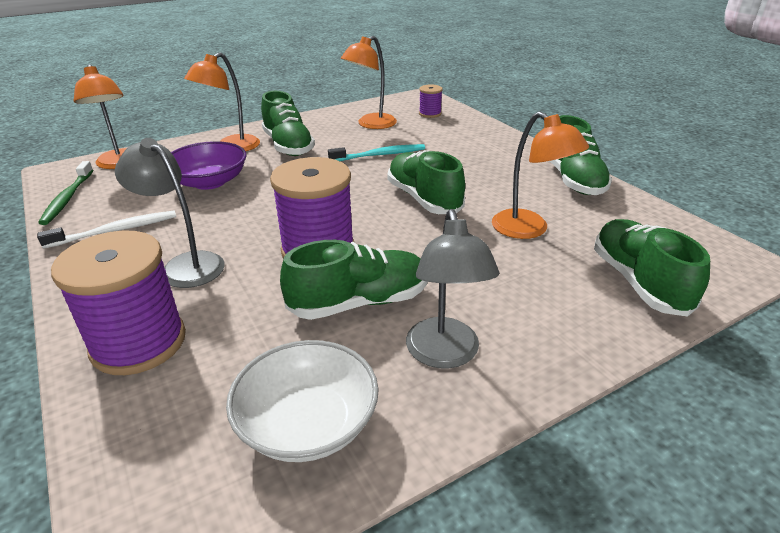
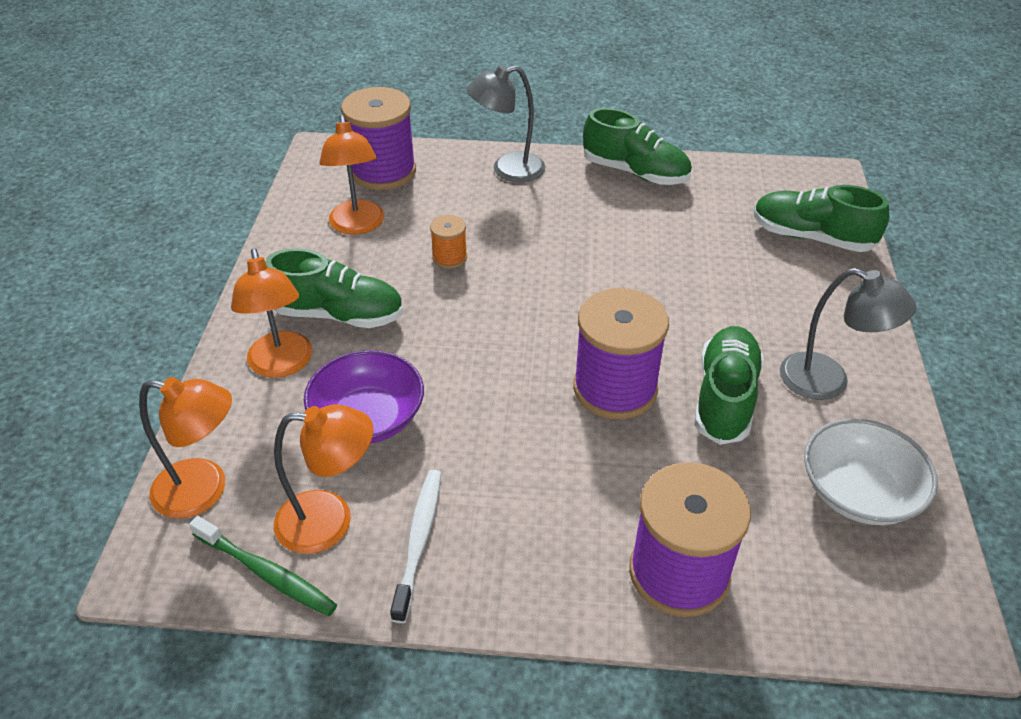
camera: 55 degrees left, 10 degrees up
grey lamp [115,138,225,288] -> grey lamp moved to [467,65,545,183]
turquoise toothbrush [328,144,425,161] -> orange spool [430,215,467,269]
green shoe [387,150,465,214] -> none
purple spool [419,84,443,118] -> purple spool [341,87,416,190], size x2.08
orange lamp [492,111,589,239] -> orange lamp moved to [274,404,373,554]

